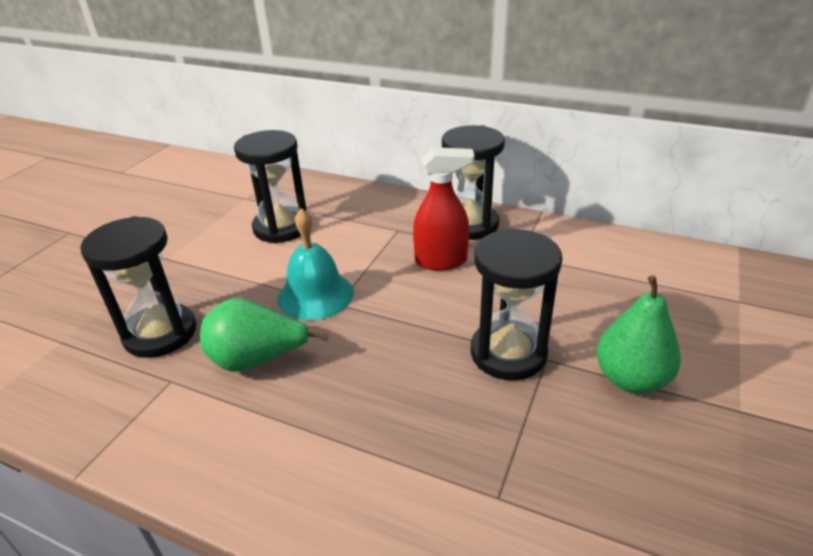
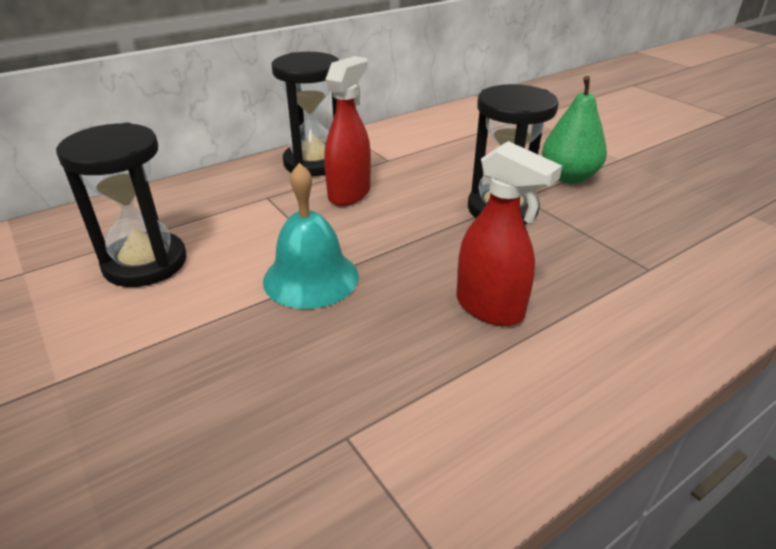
camera: 60 degrees left, 0 degrees up
black hourglass [81,216,196,358] -> none
green pear [200,298,329,372] -> none
none -> red spray bottle [456,141,562,326]

